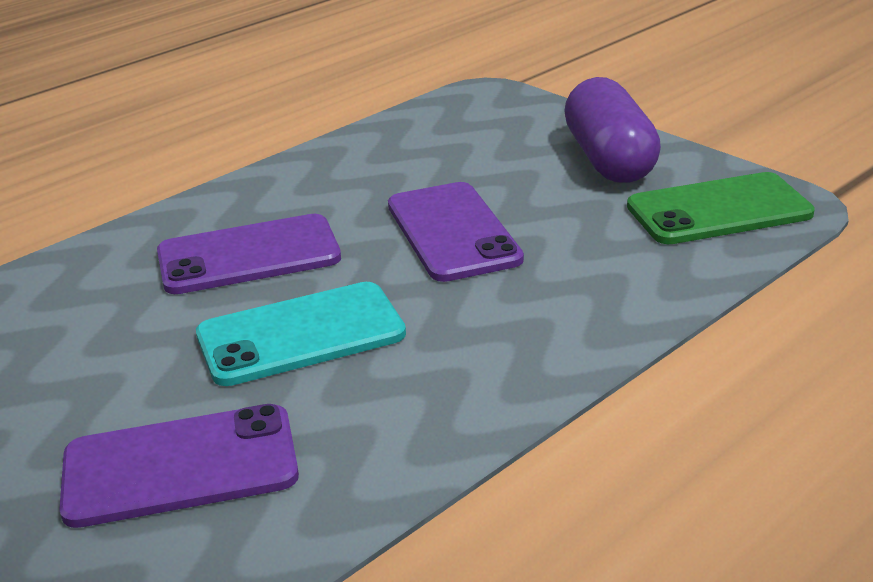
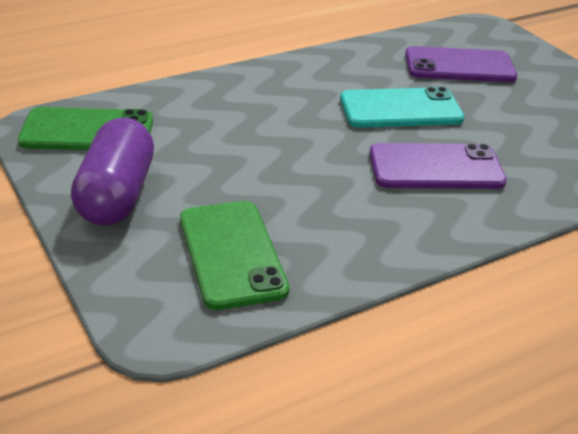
camera: 170 degrees left, 5 degrees up
purple phone [388,182,524,282] -> none
none -> green phone [180,201,289,310]

